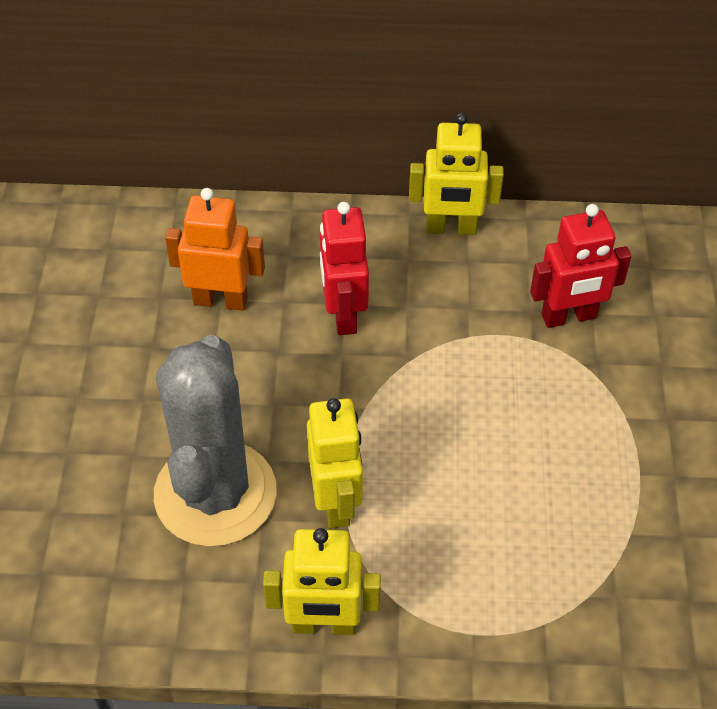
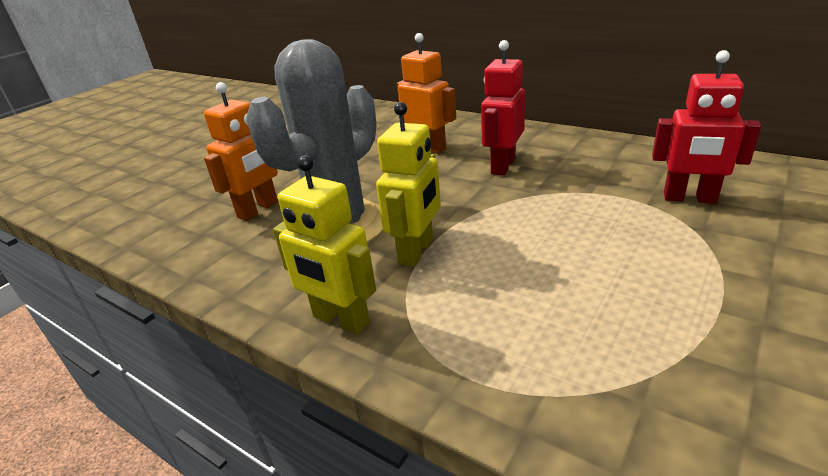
camera: 35 degrees right, 20 degrees down
yellow robot [409,113,504,235] -> none
none -> orange robot [204,82,278,221]

